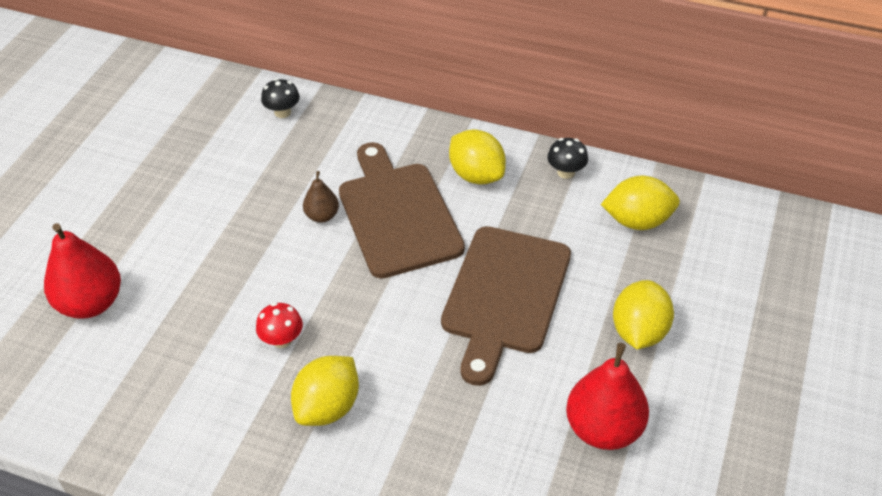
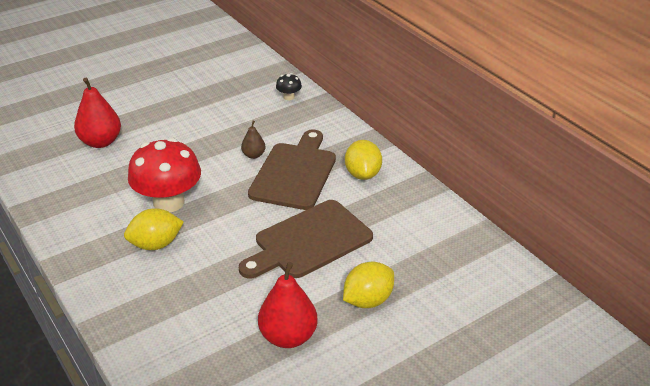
camera: 35 degrees right, 10 degrees down
red mushroom [256,302,303,348] -> red mushroom [128,138,201,212], size x2.33
black mushroom [547,138,588,179] -> none
yellow lemon [601,175,680,230] -> none

